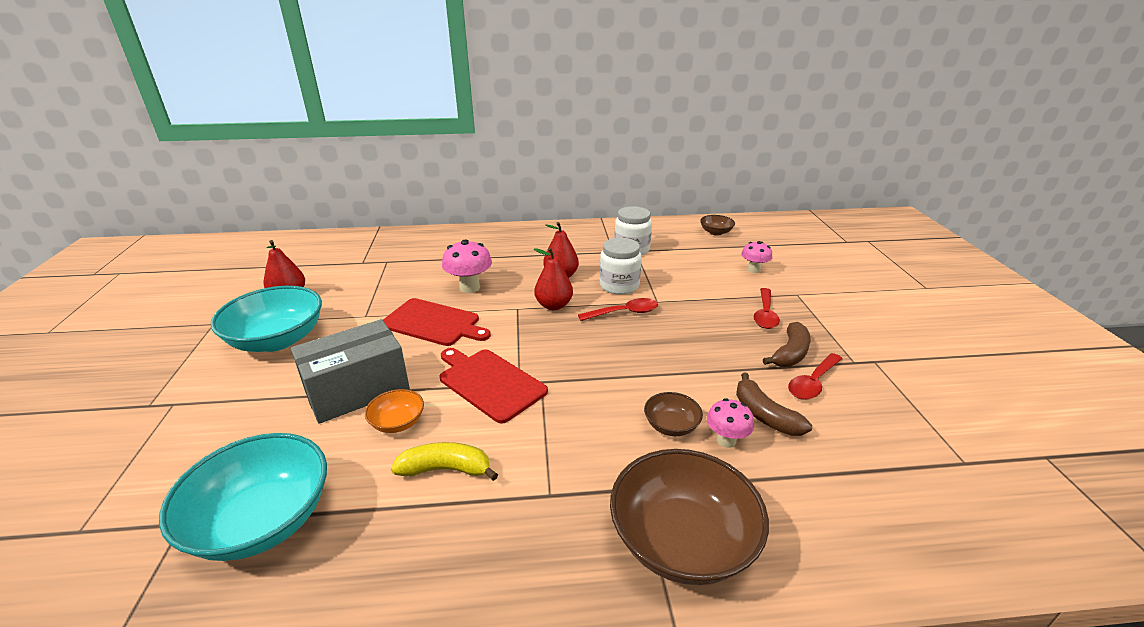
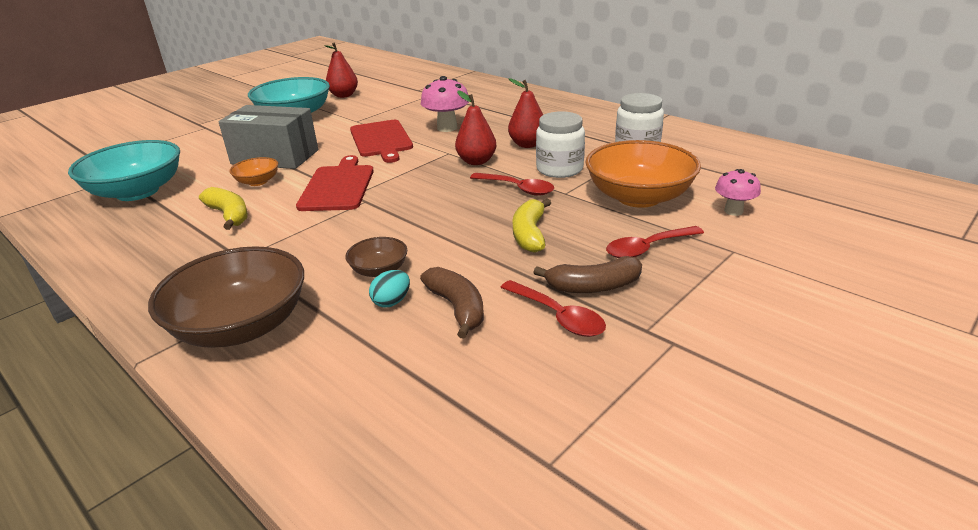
camera: 50 degrees right, 0 degrees up
brown bowl [700,215,735,235] -> none
pink mushroom [707,398,754,448] -> turquoise egg [369,270,410,308]
brown banana [736,372,812,436] -> brown banana turned 135 degrees clockwise [420,267,484,339]
red spoon [788,353,842,400] -> red spoon turned 135 degrees counterclockwise [500,280,606,337]
none -> yellow banana [513,198,551,253]
none -> orange bowl [585,140,701,208]

